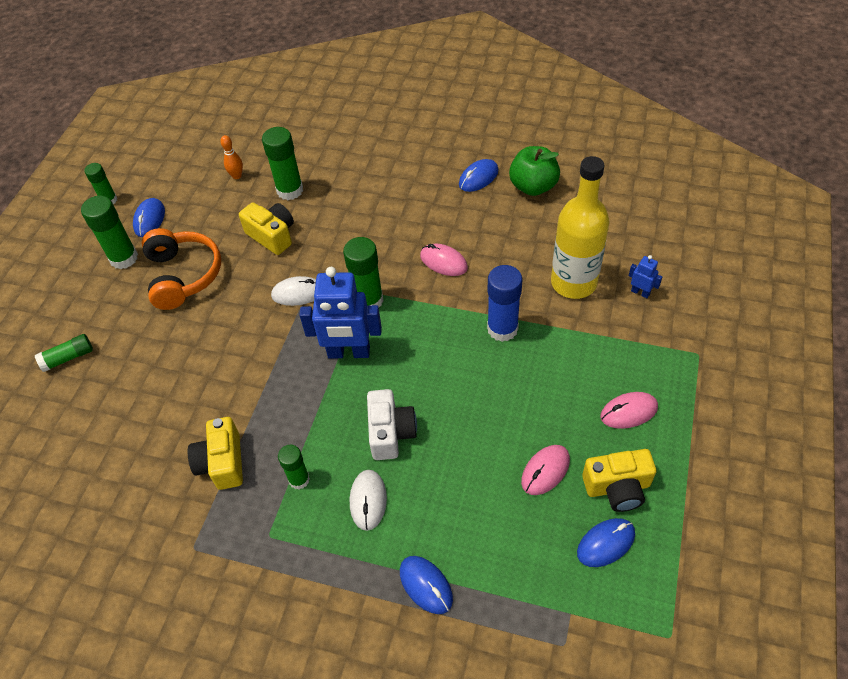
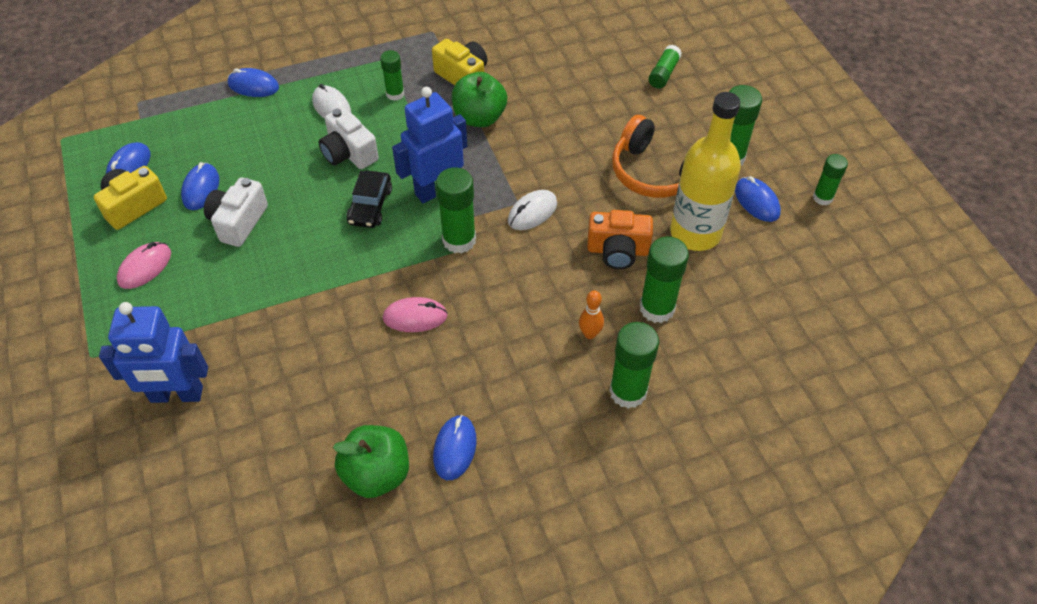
camera: 140 degrees right, 0 degrees up
orange bowling pin [220,135,243,179] -> orange bowling pin moved to [579,290,604,339]
yellow camera [239,202,294,255] -> orange camera [587,210,653,269]
blue glue stick [487,265,523,342] -> none
pink mouse [521,445,570,495] -> blue mouse [181,162,219,210]
yellow bottle [551,156,610,299] -> yellow bottle moved to [670,92,741,251]
blue robot [629,255,662,298] -> blue robot [99,302,208,403], size x2.24
none -> white camera [204,177,268,247]
none -> black car [346,170,392,228]
none -> green apple [452,72,507,127]
none -> green glue stick [609,322,659,409]

